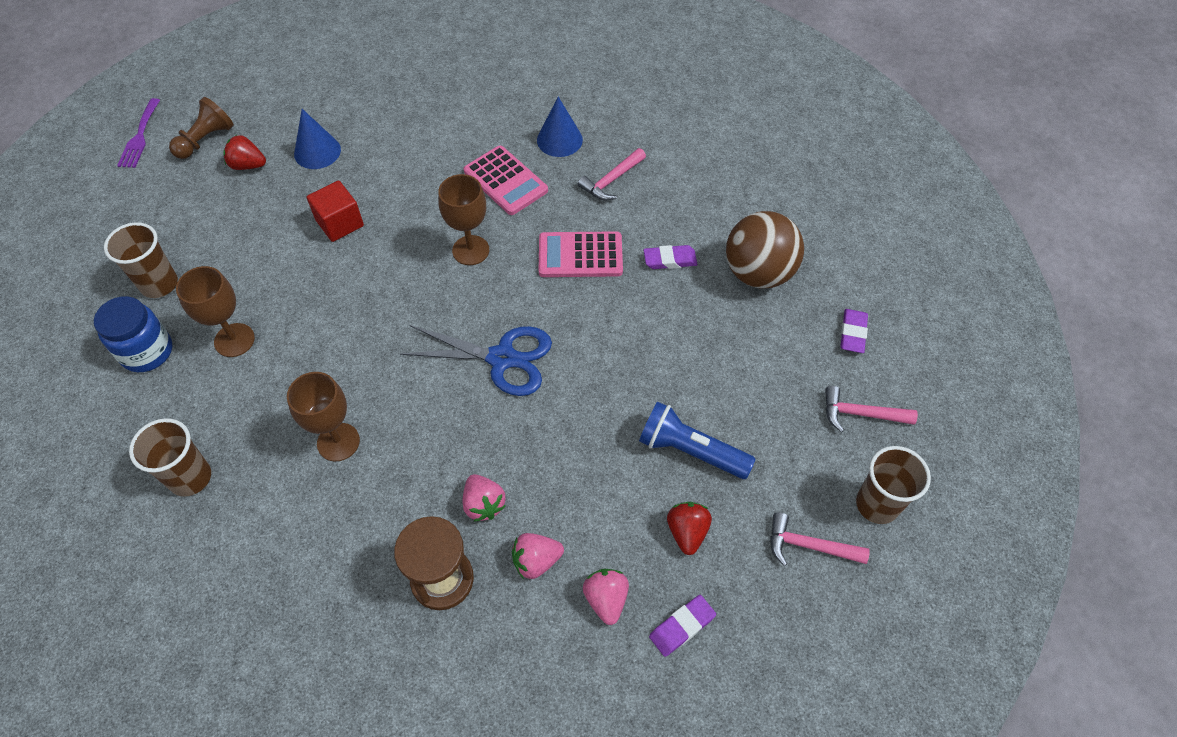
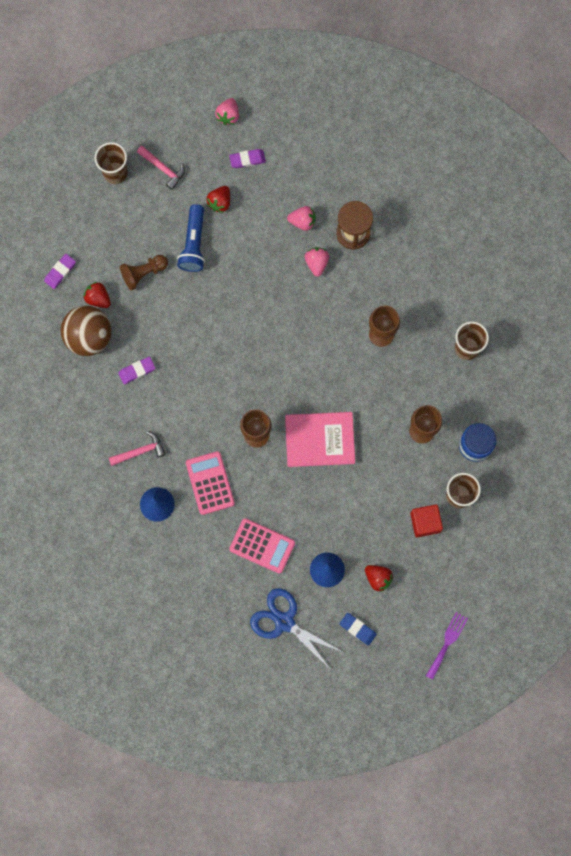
camera: 155 degrees left, 20 degrees up
brown pawn [169,97,234,159] -> brown pawn moved to [120,255,168,291]
red cube [307,180,364,242] -> red cube moved to [410,504,443,537]
blue scissors [400,325,552,396] -> blue scissors moved to [250,588,342,671]
pink calculator [539,231,623,277] -> pink calculator moved to [229,518,295,574]
pink strawberry [583,569,629,625] -> pink strawberry moved to [215,98,239,125]
blue flashlight [639,401,755,479] -> blue flashlight turned 45 degrees clockwise [177,204,205,272]
purple eraser [644,245,697,269] -> purple eraser turned 45 degrees counterclockwise [118,357,155,384]
pink hammer [825,386,918,432] -> none
none -> red strawberry [83,282,111,308]
none -> pink book [285,412,355,467]
none -> blue eraser [339,613,377,646]

